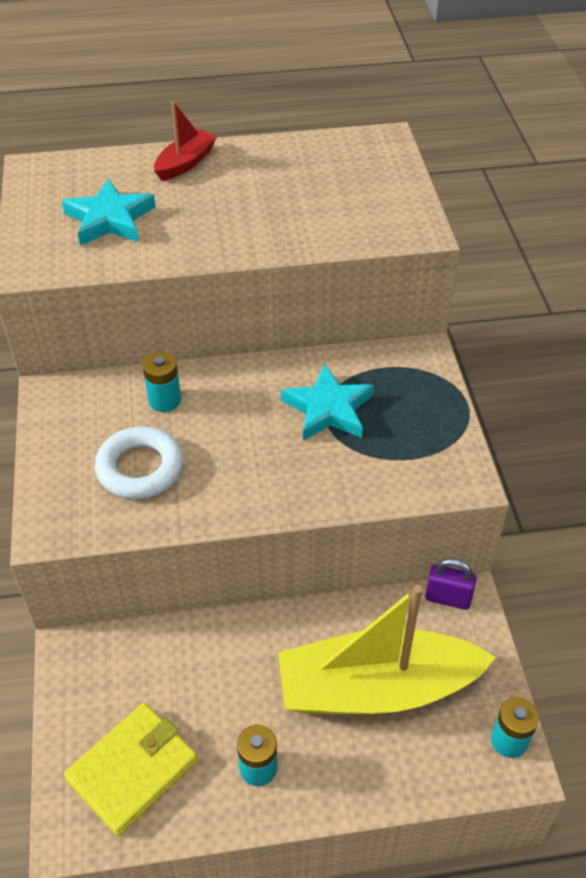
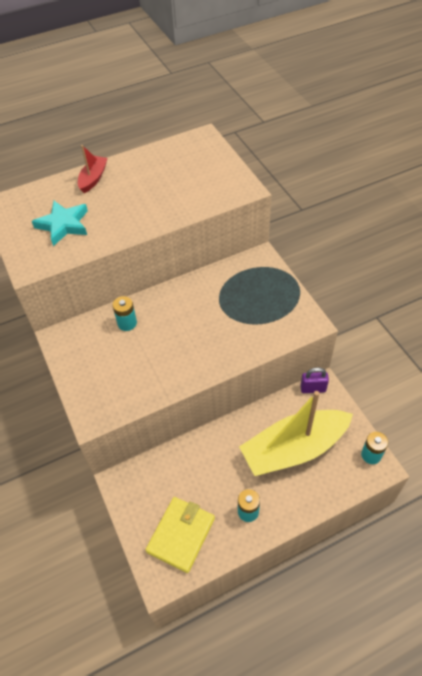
camera: 15 degrees left, 5 degrees up
white ring [95,426,183,499] -> none
turquoise star [281,364,374,441] -> none

